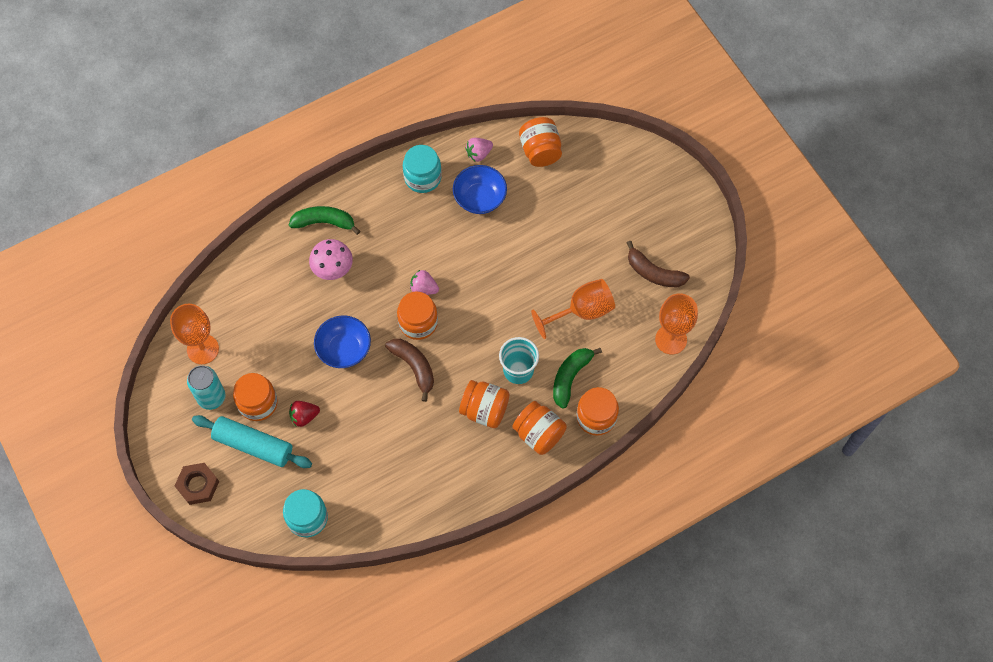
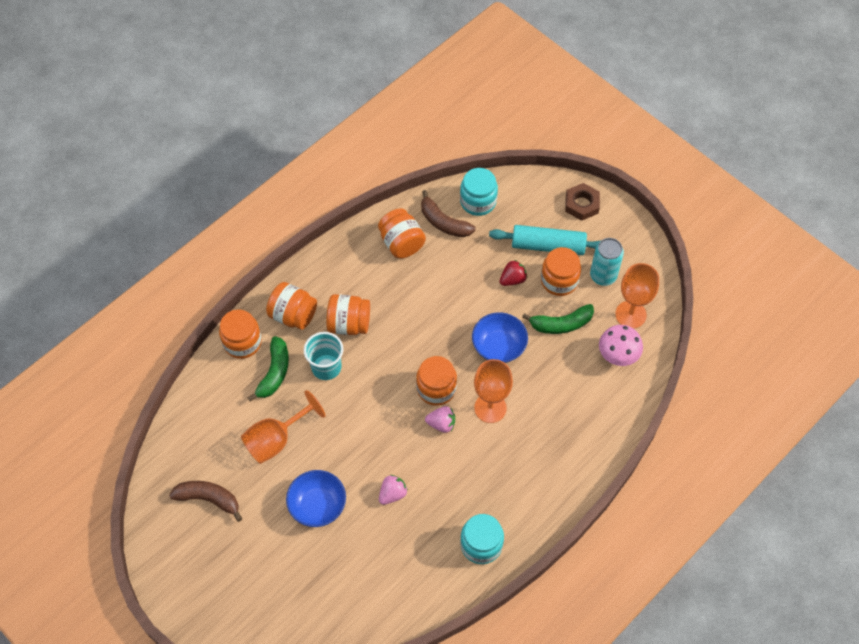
camera: 165 degrees right, 5 degrees down
green banana [289,206,360,235] -> green banana moved to [522,304,594,334]
pink mushroom [309,239,353,280] -> pink mushroom moved to [599,325,643,366]
brown banana [385,339,434,402] -> brown banana moved to [421,190,476,237]
blue bowl [453,165,507,214] -> blue bowl moved to [286,470,346,527]
pink strawberry [465,138,493,162] -> pink strawberry moved to [379,475,408,505]
orange jar [519,117,562,167] -> orange jar moved to [378,208,426,258]
orange goblet [655,293,698,354] -> orange goblet moved to [474,359,513,423]

